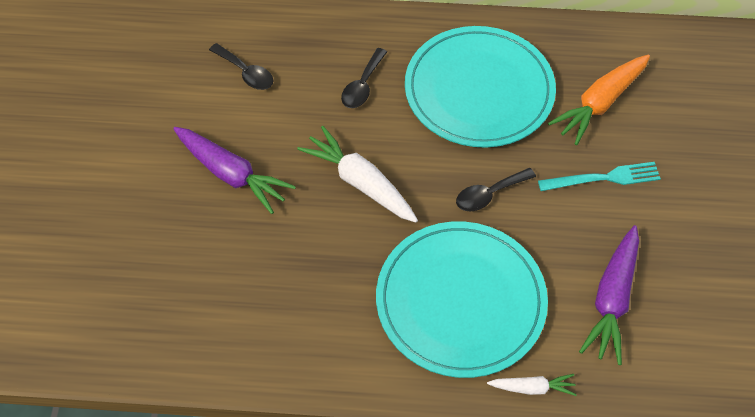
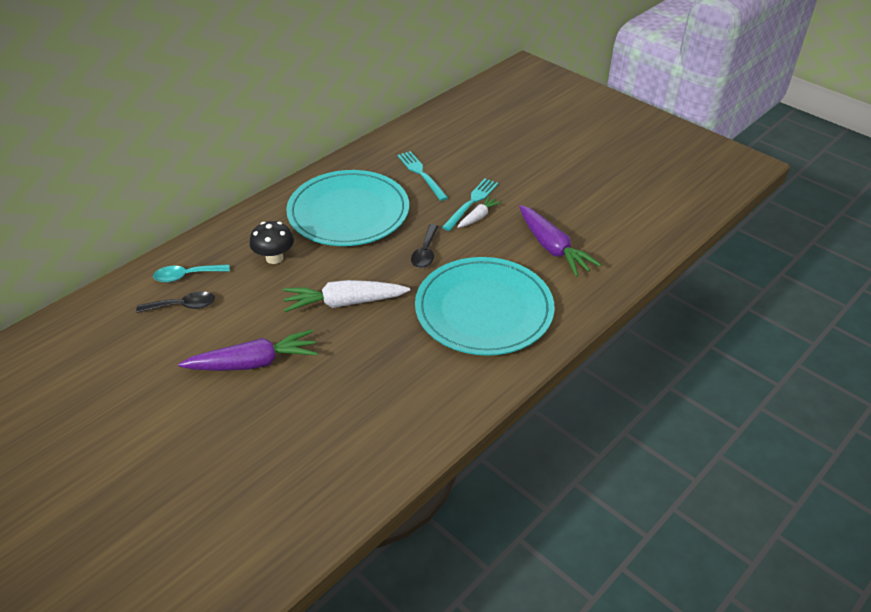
camera: 50 degrees left, 15 degrees down
black spoon [341,48,387,108] -> black mushroom [249,221,294,264]
white carrot [487,374,577,396] -> white carrot moved to [458,196,502,228]
orange carrot [548,55,650,145] -> turquoise fork [397,151,448,201]
none -> turquoise spoon [153,264,230,283]

